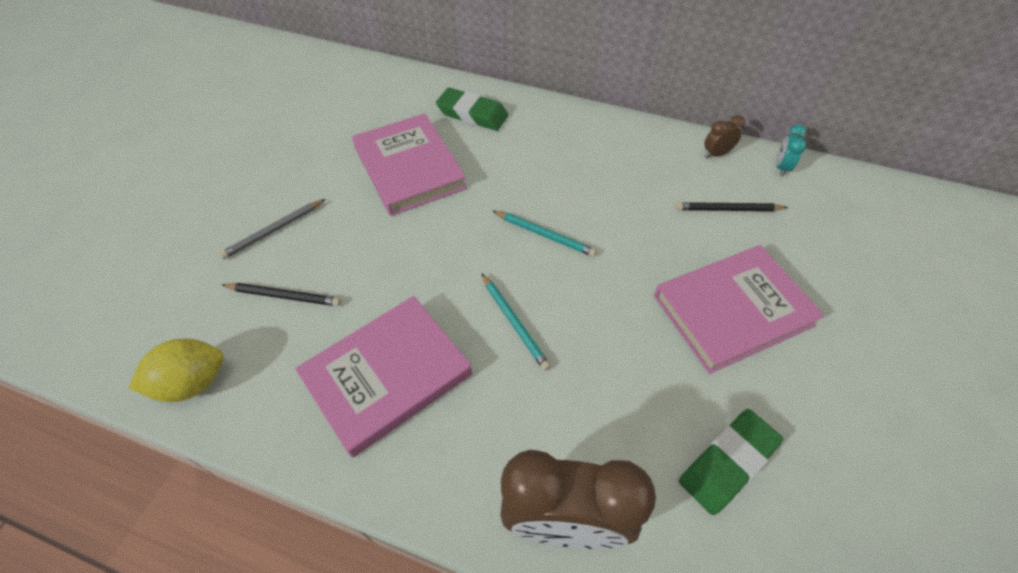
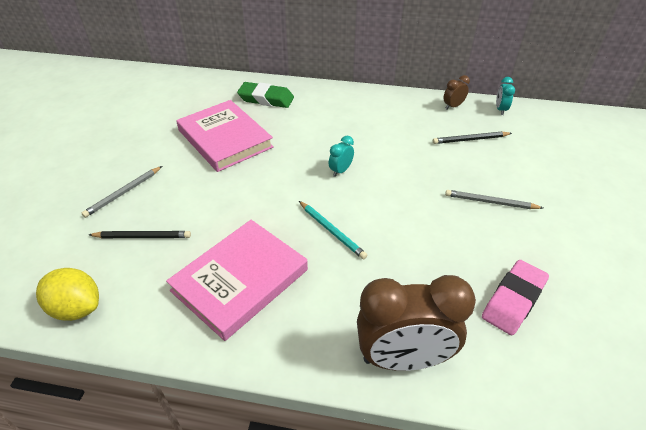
camera: 10 degrees left, 10 degrees down
yellow lemon [129,339,224,402] -> yellow lemon turned 60 degrees clockwise [36,268,99,321]
turquoise pencil [493,211,597,257] -> turquoise clock [329,136,354,177]
pink book [654,245,825,374] -> grey pencil [445,190,543,209]
green eraser [679,409,783,515] -> pink eraser [482,260,549,335]

